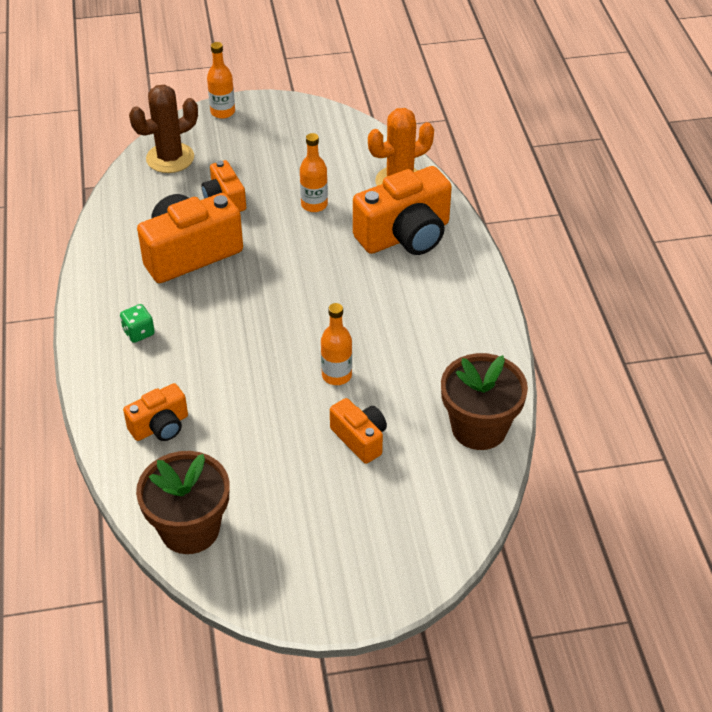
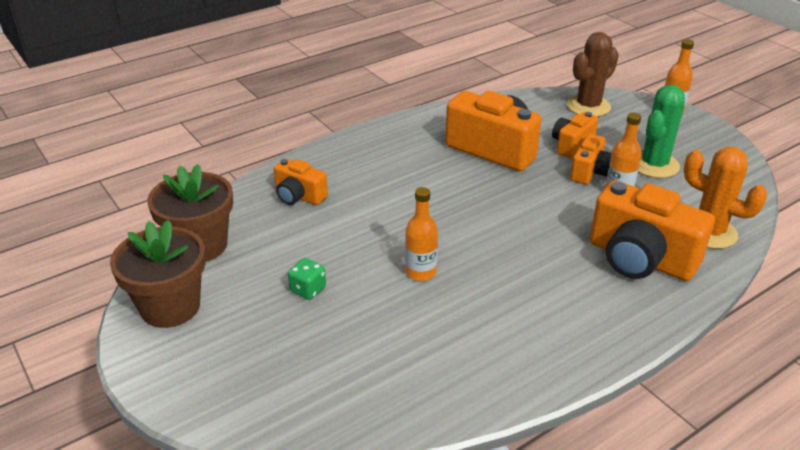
camera: 65 degrees right, 10 degrees down
green dice [120,304,155,343] -> green dice moved to [288,258,326,300]
brown cactus [129,85,198,173] -> brown cactus turned 75 degrees counterclockwise [567,32,619,117]
orange camera [330,398,387,464] -> orange camera moved to [570,134,612,184]
brown flower pot [441,353,528,450] -> brown flower pot moved to [110,220,206,328]
none -> green cactus [638,85,685,178]

